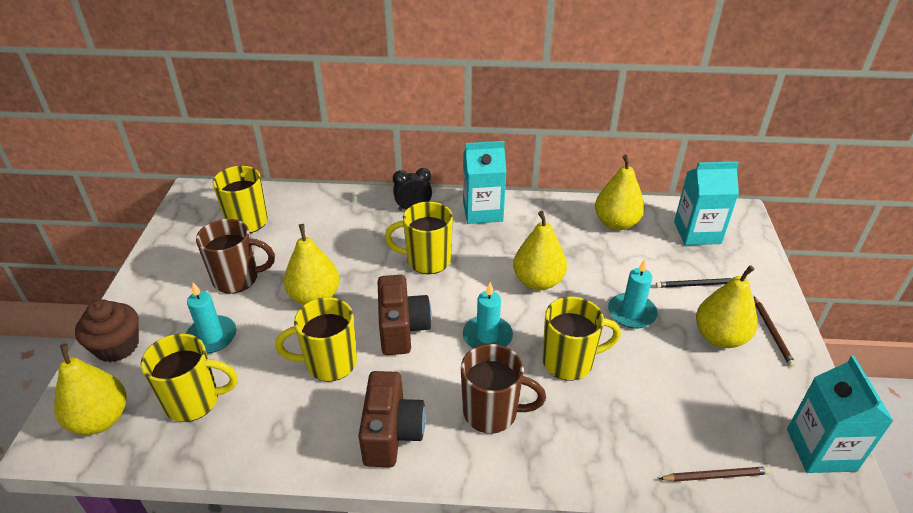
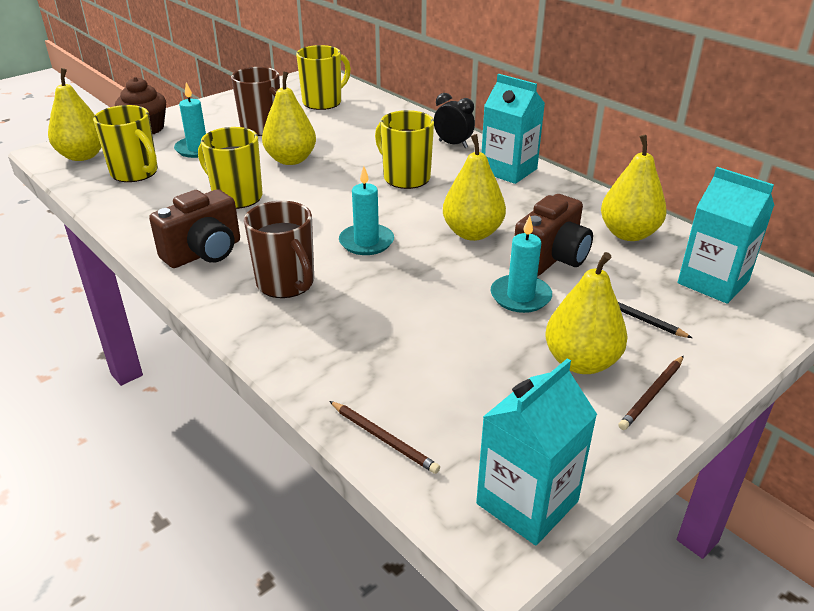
camera: 45 degrees right, 5 degrees down
brown camera [377,275,432,355] -> brown camera moved to [514,194,593,276]
yellow mug [542,297,621,381] -> none

